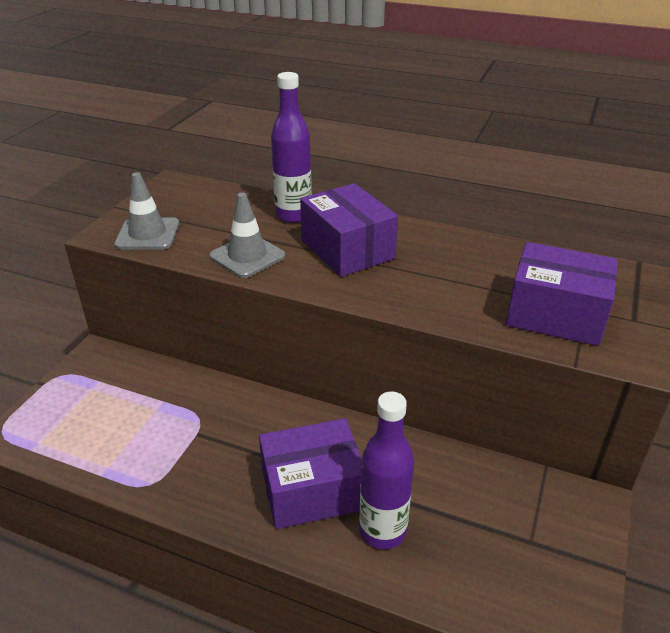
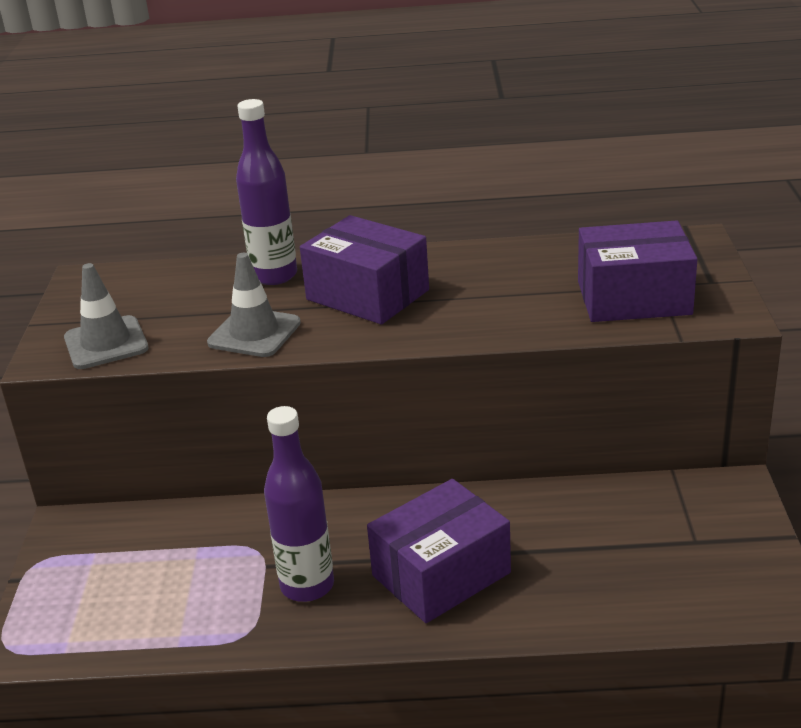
camera: 20 degrees left, 5 degrees down
purple bottle [359,391,414,549] -> purple bottle moved to [264,406,334,602]

